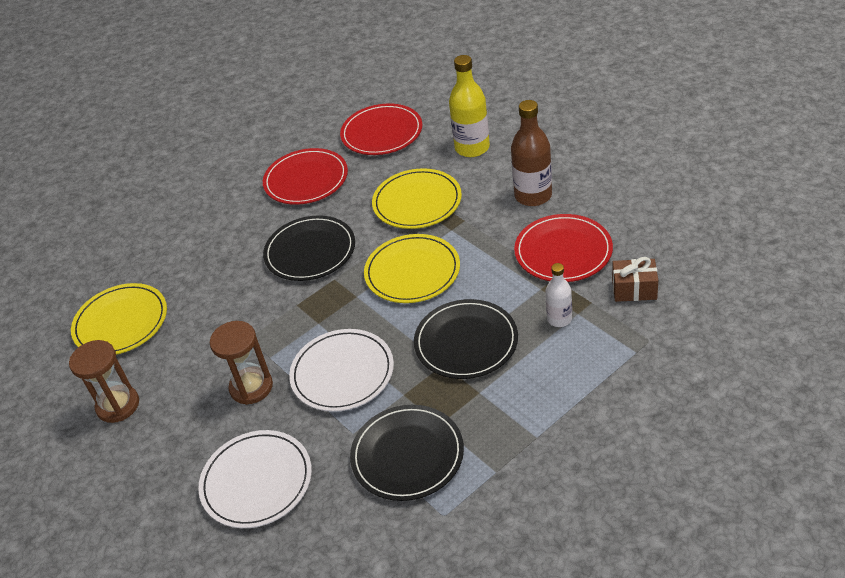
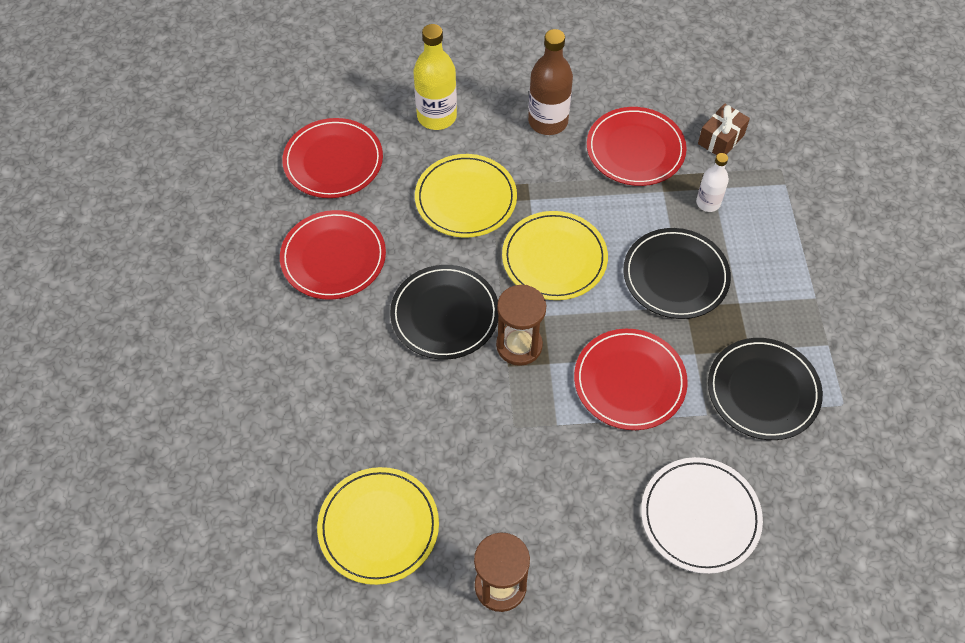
camera: 60 degrees left, 15 degrees up
brown hourglass [210,321,273,405] -> brown hourglass moved to [496,285,546,366]
white plate [289,329,394,412] -> red plate [574,329,688,430]

